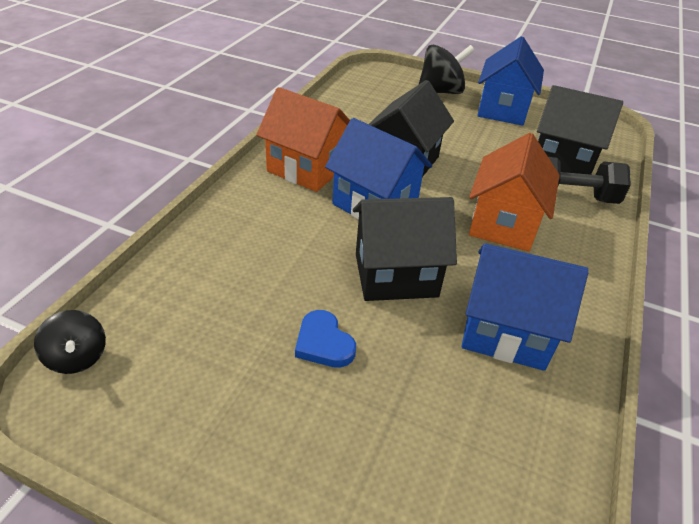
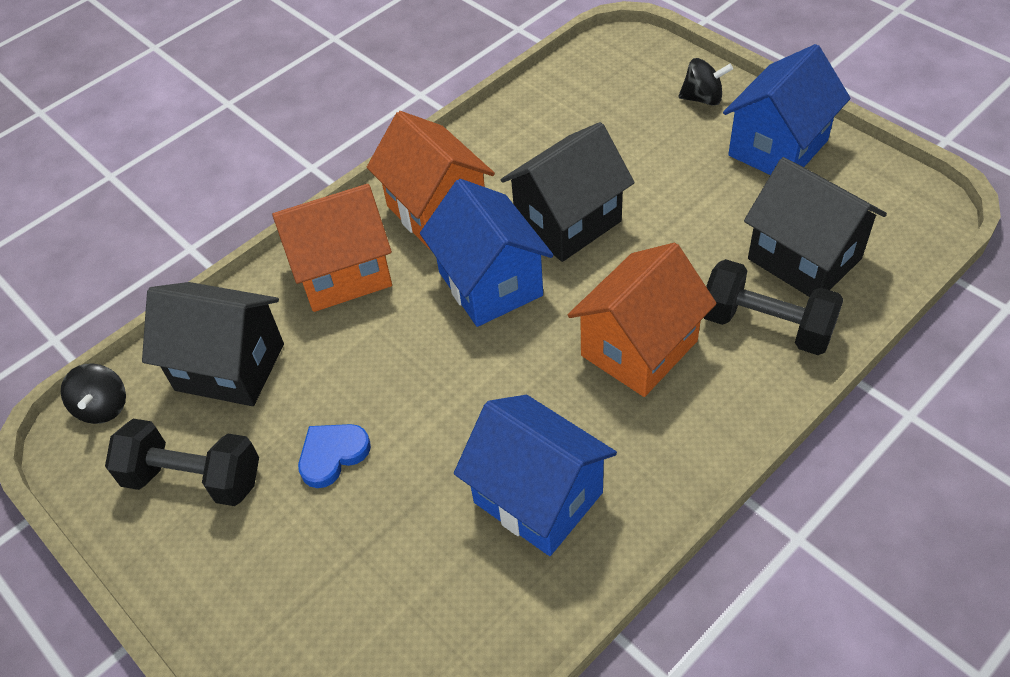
camera: 30 degrees right, 10 degrees up
blue heart [295,310,356,368] -> blue heart turned 60 degrees clockwise [298,424,371,488]
black house [353,197,457,301] -> black house moved to [142,282,284,406]
black spinning top [418,45,475,94] -> black spinning top [678,58,733,106], size x0.60
none -> black dumbbell [105,419,259,506]
none -> orange house [272,184,392,312]

